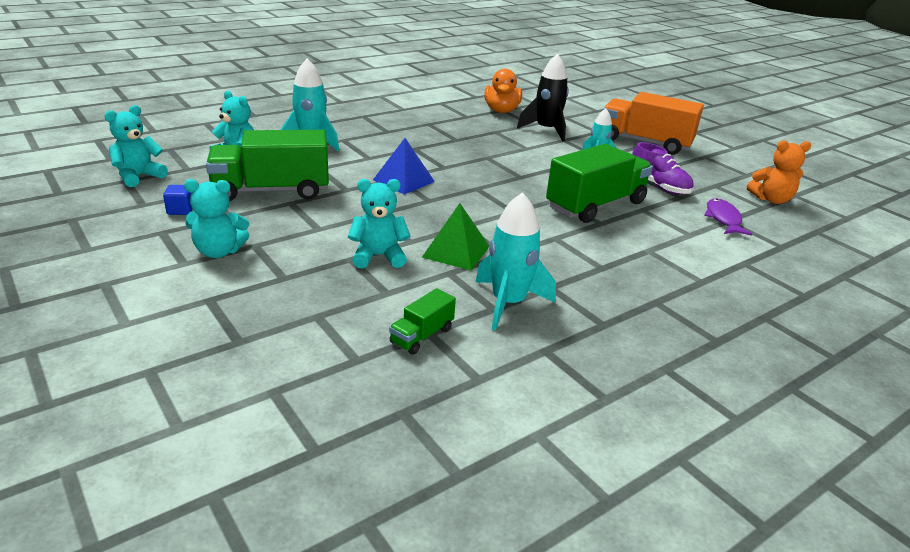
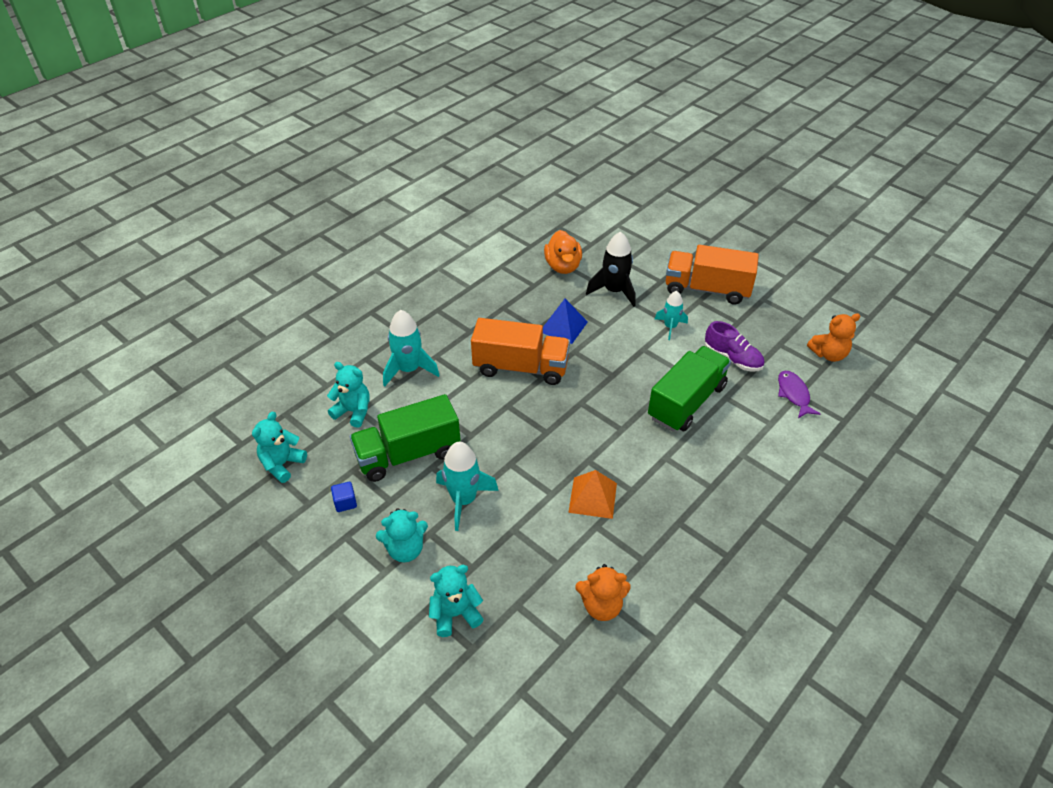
camera: 10 degrees left, 15 degrees up
turquoise teddy bear [348,179,410,268] -> turquoise teddy bear moved to [429,565,484,637]
blue pyramid [373,138,435,195] -> blue pyramid moved to [543,299,588,344]
green truck [389,288,456,355] -> orange teddy bear [575,564,631,621]
green pyramid [422,203,489,271] -> orange pyramid [568,470,617,519]
turquoise rocket [476,192,556,331] -> turquoise rocket moved to [436,442,499,531]
none -> orange truck [471,318,570,385]

